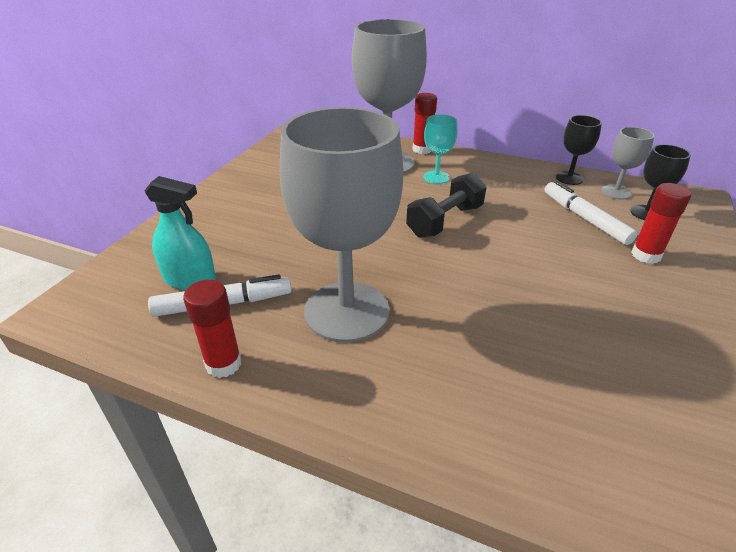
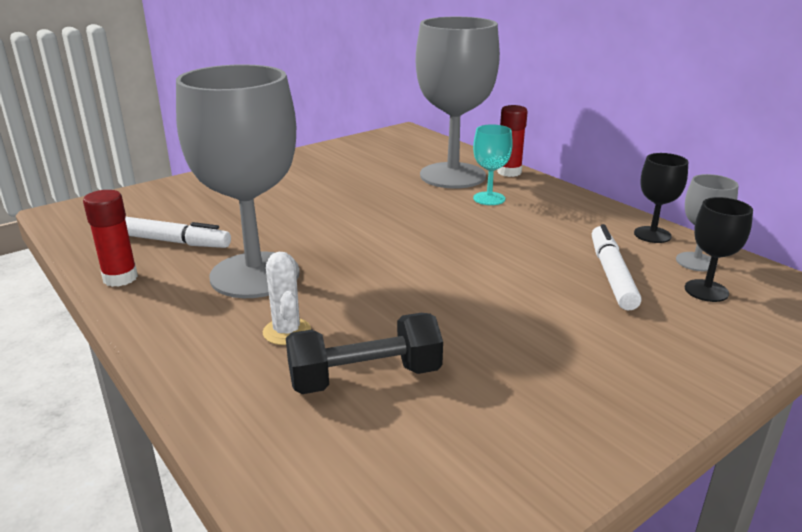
camera: 30 degrees right, 10 degrees down
turquoise spray bottle [144,176,216,290] -> none
black dumbbell [406,173,486,238] -> black dumbbell moved to [286,313,443,394]
red glue stick [631,183,691,264] -> none
none -> white cactus [263,252,311,345]

